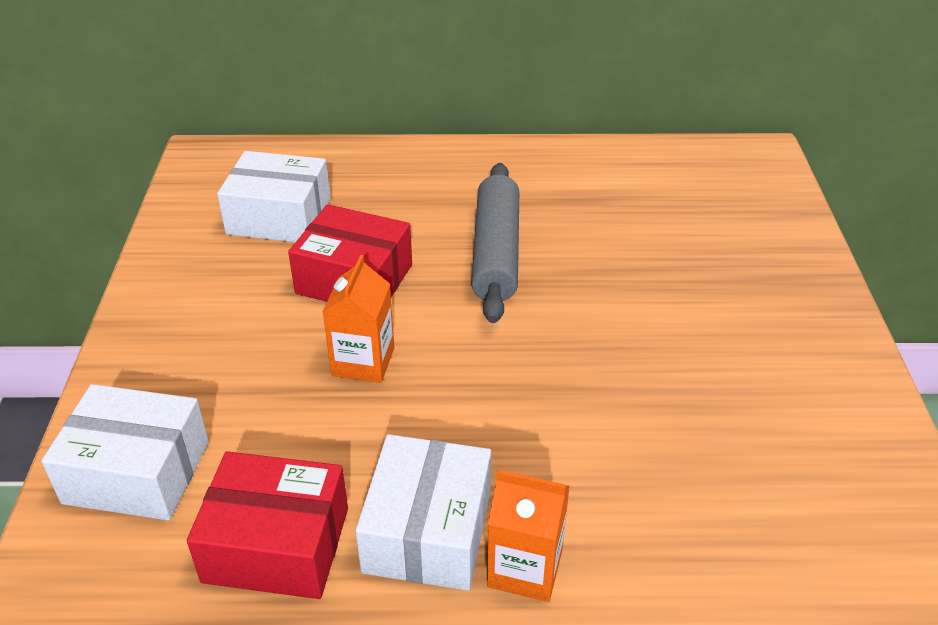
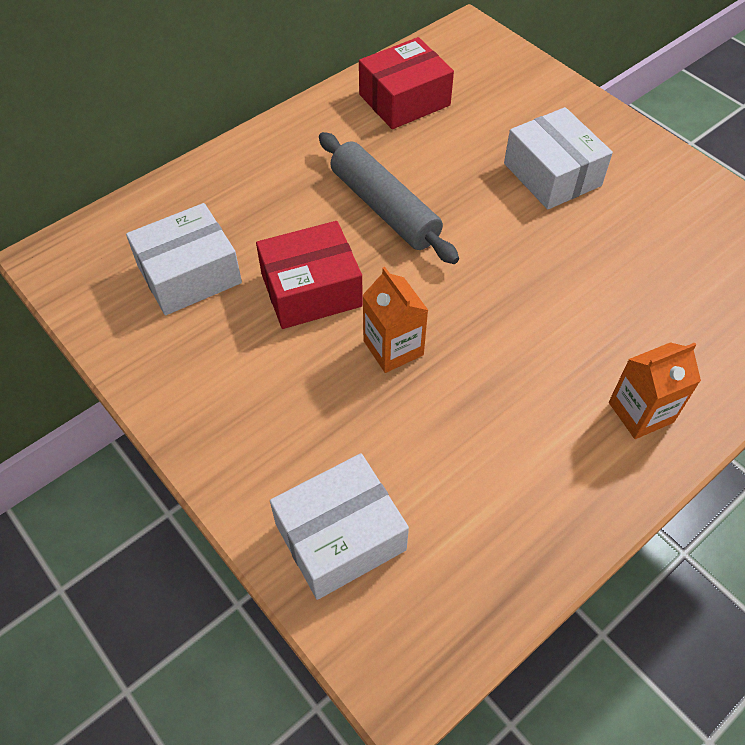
camera: 40 degrees left, 15 degrees up
red box [187,451,348,599] -> red box moved to [359,37,454,129]
white box [355,434,491,591] -> white box moved to [504,107,613,209]

